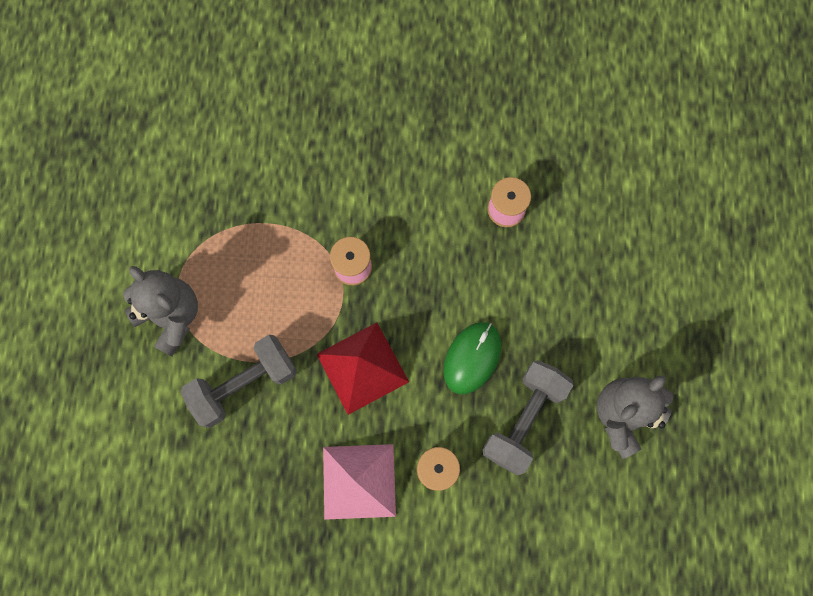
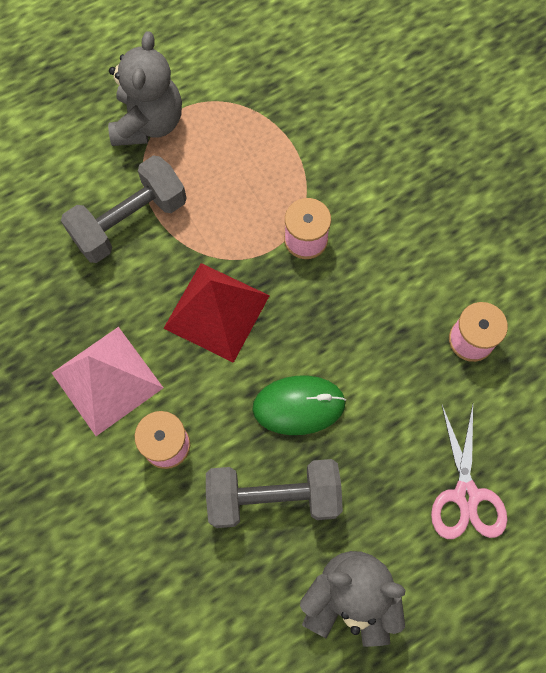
camera: 55 degrees right, 5 degrees down
grey dumbbell [181,335,297,428] -> grey dumbbell turned 60 degrees counterclockwise [61,155,186,263]
none -> pink scissors [431,404,507,539]

